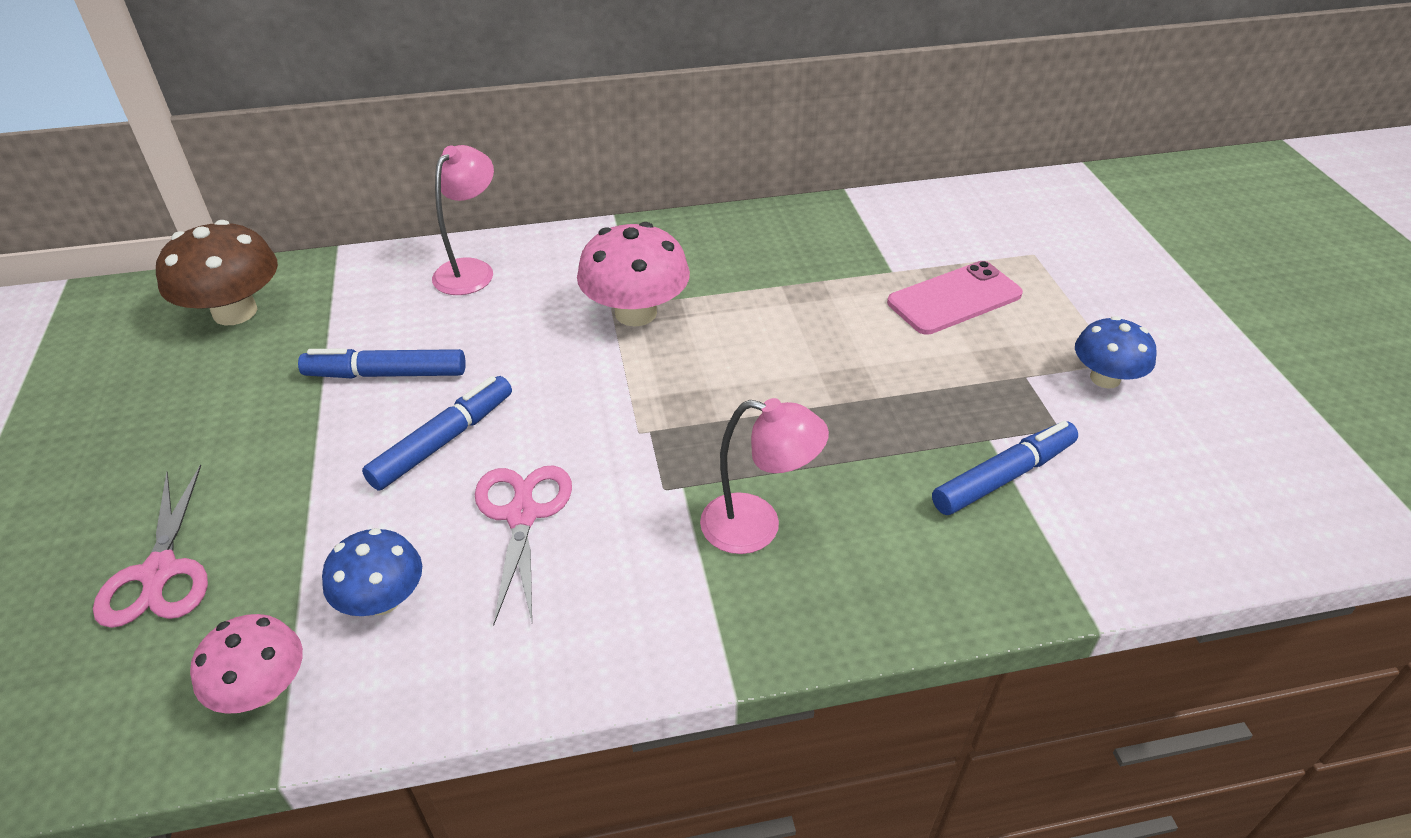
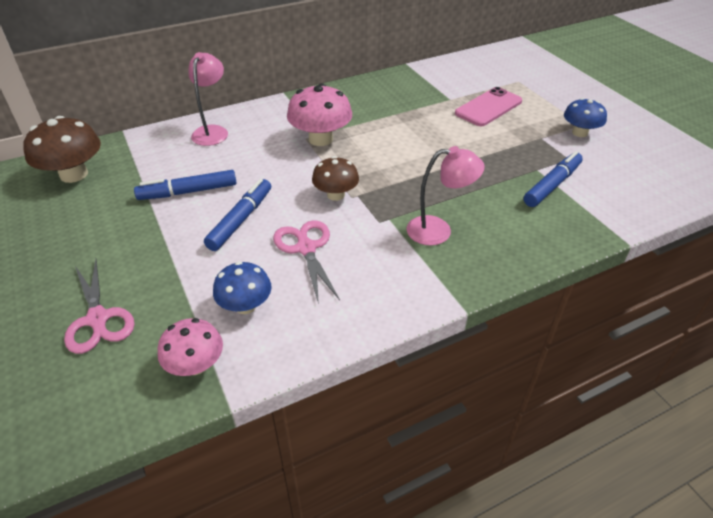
camera: 15 degrees left, 0 degrees up
none -> brown mushroom [312,156,359,201]

